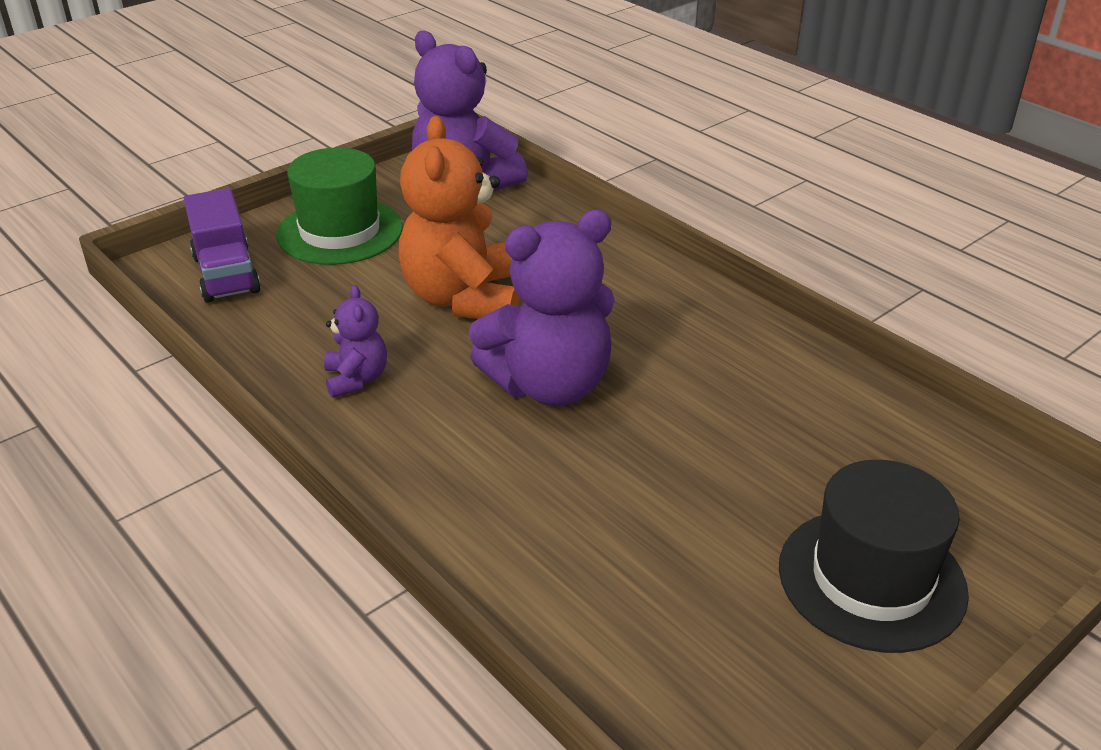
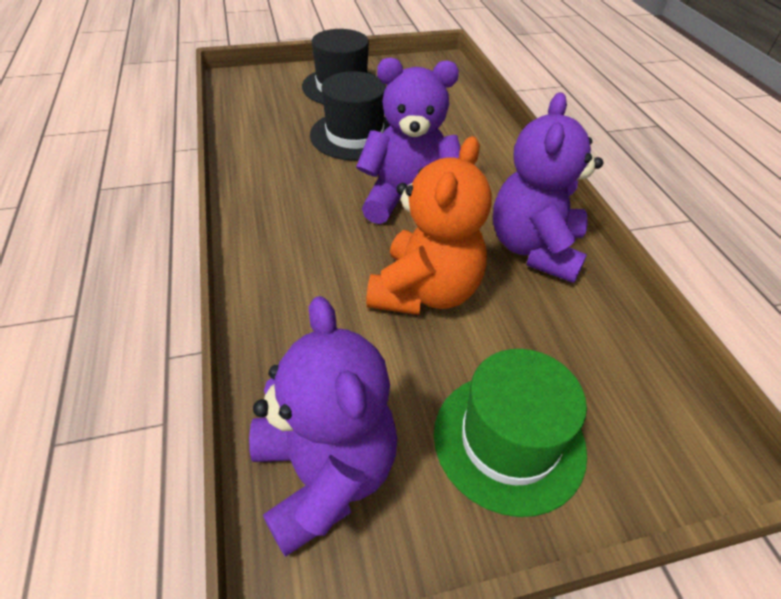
camera: 155 degrees left, 10 degrees up
purple truck [184,188,261,303] -> none
purple teddy bear [324,285,387,398] -> purple teddy bear [493,92,604,283], size x2.02
none -> black hat [310,71,390,161]

